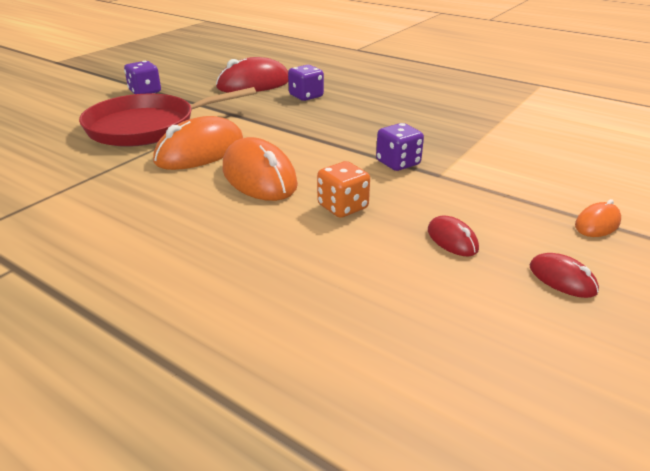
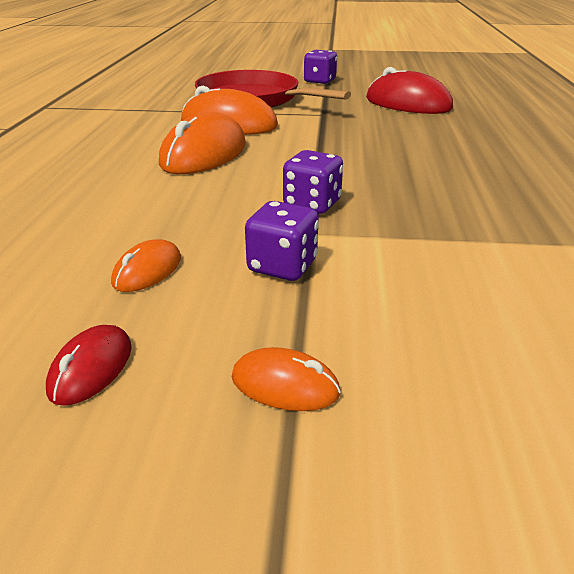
camera: 60 degrees right, 0 degrees up
purple dice [288,65,324,101] -> purple dice moved to [245,201,319,281]
orange dice [317,161,370,218] -> none
red mouse [428,216,479,256] -> orange mouse [111,239,181,292]

